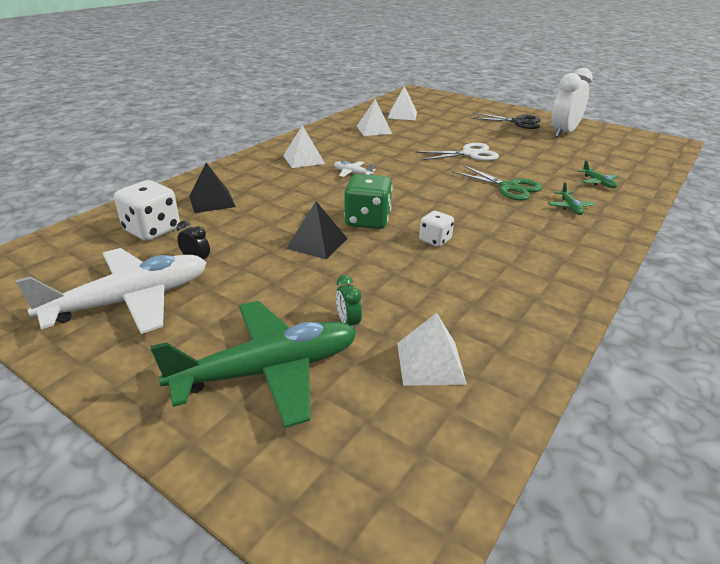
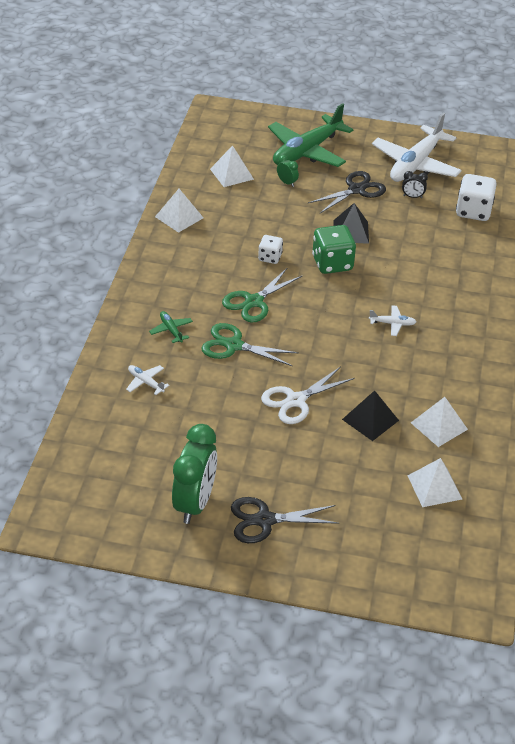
camera: 155 degrees right, 10 degrees up
black pyramid [189,163,236,213] -> black pyramid moved to [342,390,399,441]
white pyramid [283,125,325,168] -> white pyramid moved to [155,189,204,233]
white clock [551,68,593,138] -> green clock [172,424,217,524]
green plane [578,160,618,188] -> white plane [126,365,170,395]
none -> green scissors [222,268,303,322]
none -> black scissors [308,171,386,213]

